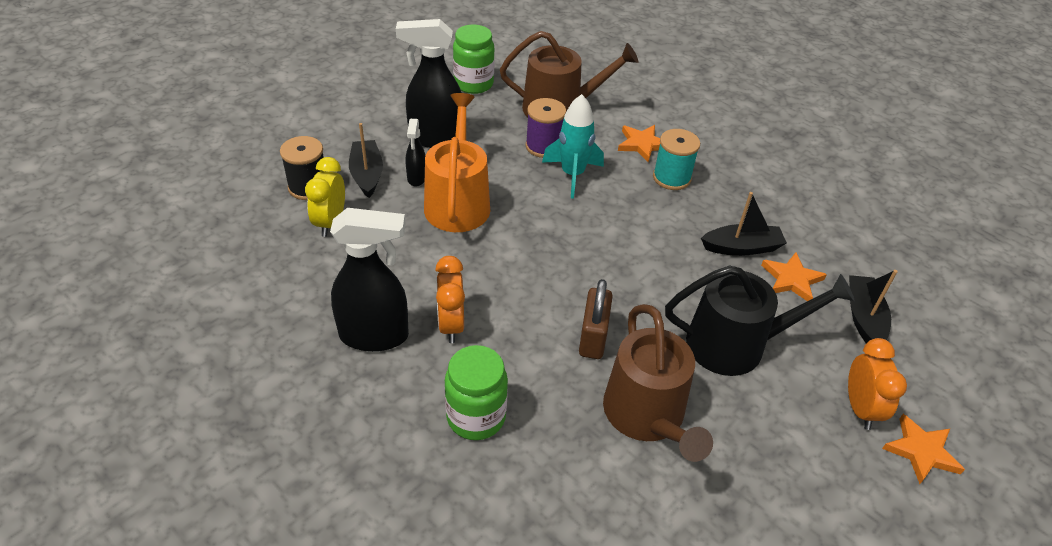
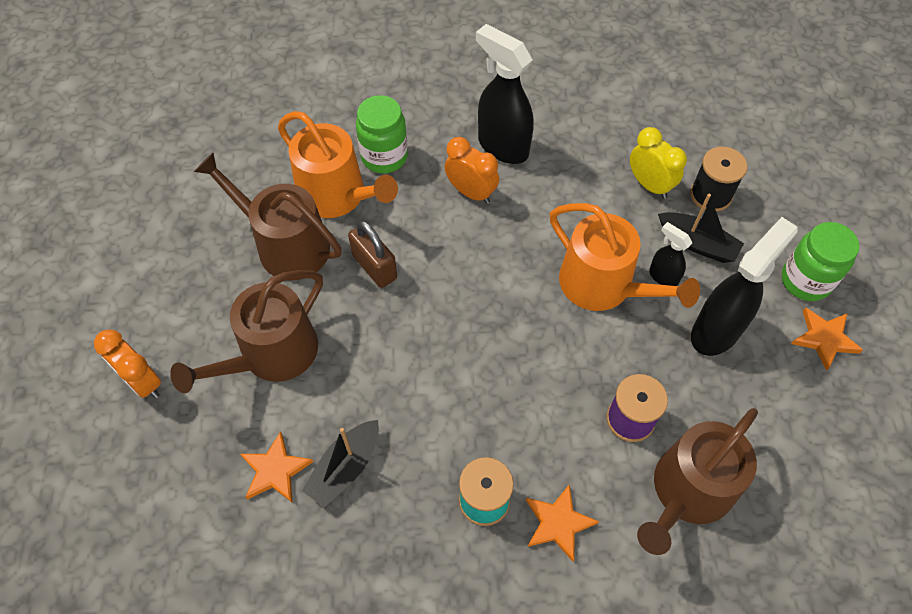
camera: 135 degrees right, 15 degrees up
black spray bottle [330,208,409,352] -> black spray bottle turned 90 degrees clockwise [476,24,534,164]
green jar [453,25,495,94] -> green jar moved to [782,222,859,301]
turquoise rocket [542,94,604,199] -> none
black watering can [665,265,855,376] -> brown watering can [170,270,323,393]
black boat [849,270,898,343] -> none
orange star [882,414,965,484] -> orange star moved to [791,307,863,371]
none -> orange watering can [278,111,398,218]

